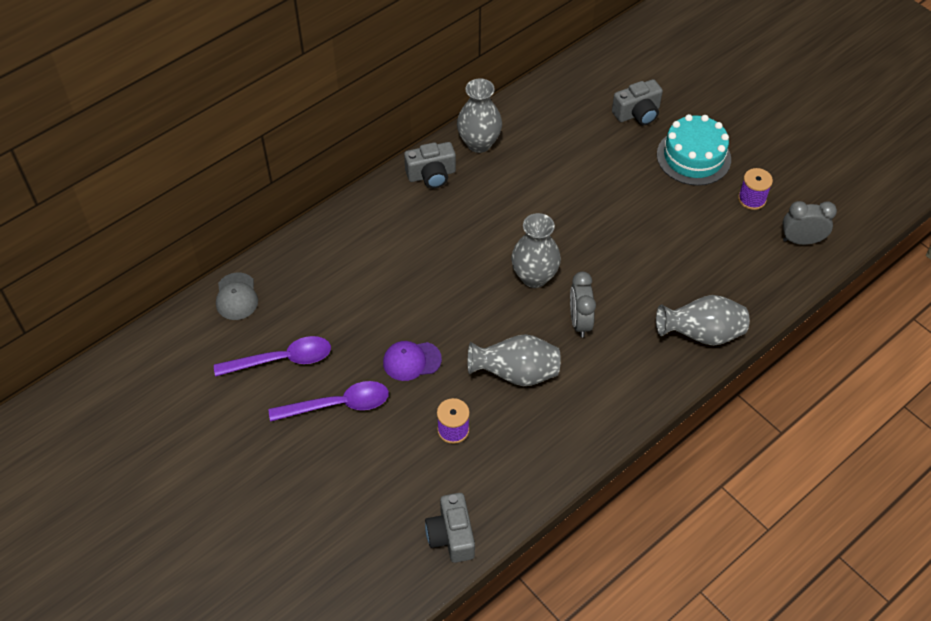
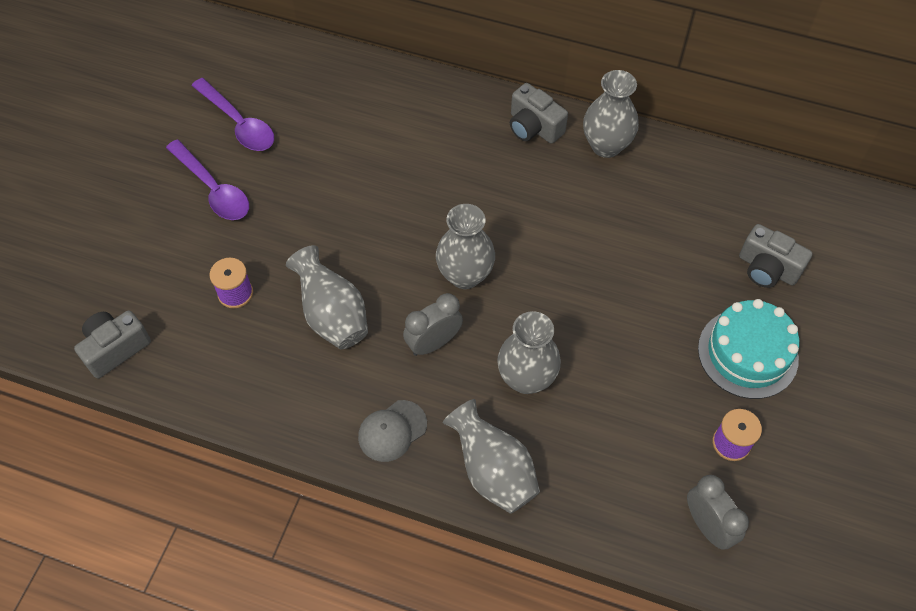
camera: 60 degrees right, 5 degrees up
grey cap [216,273,258,320] -> grey cap moved to [358,400,427,462]
purple cap [383,341,442,381] -> none
none -> grey vase [497,311,561,394]

